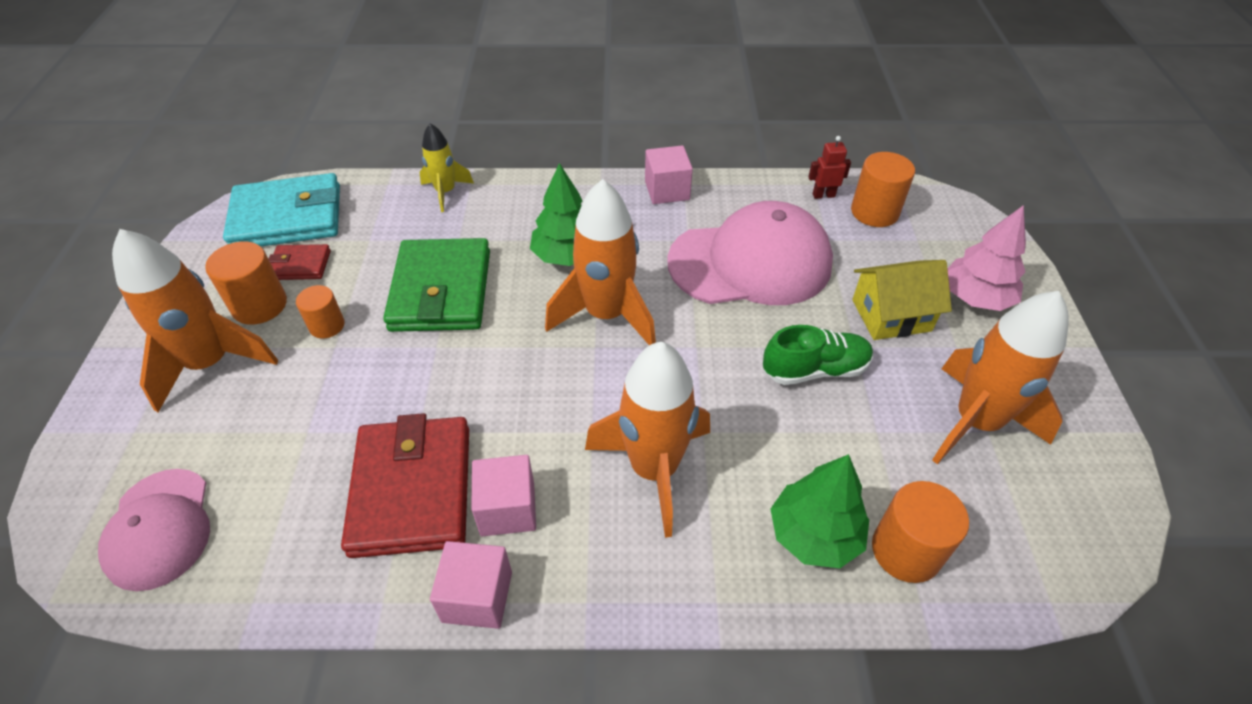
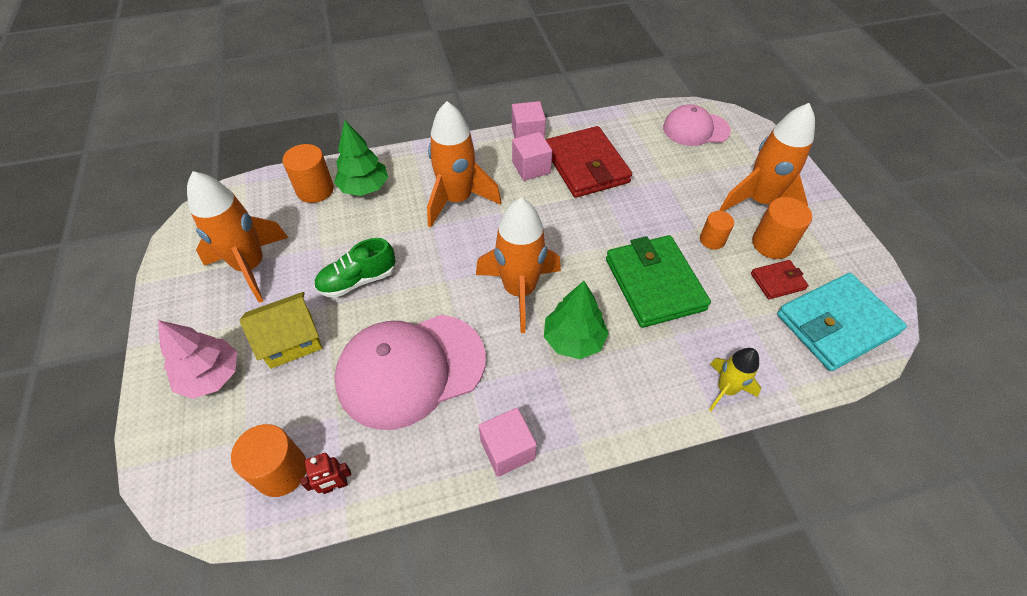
camera: 165 degrees right, 5 degrees up
pink cap [98,469,210,591] -> pink cap turned 60 degrees counterclockwise [663,104,731,146]

